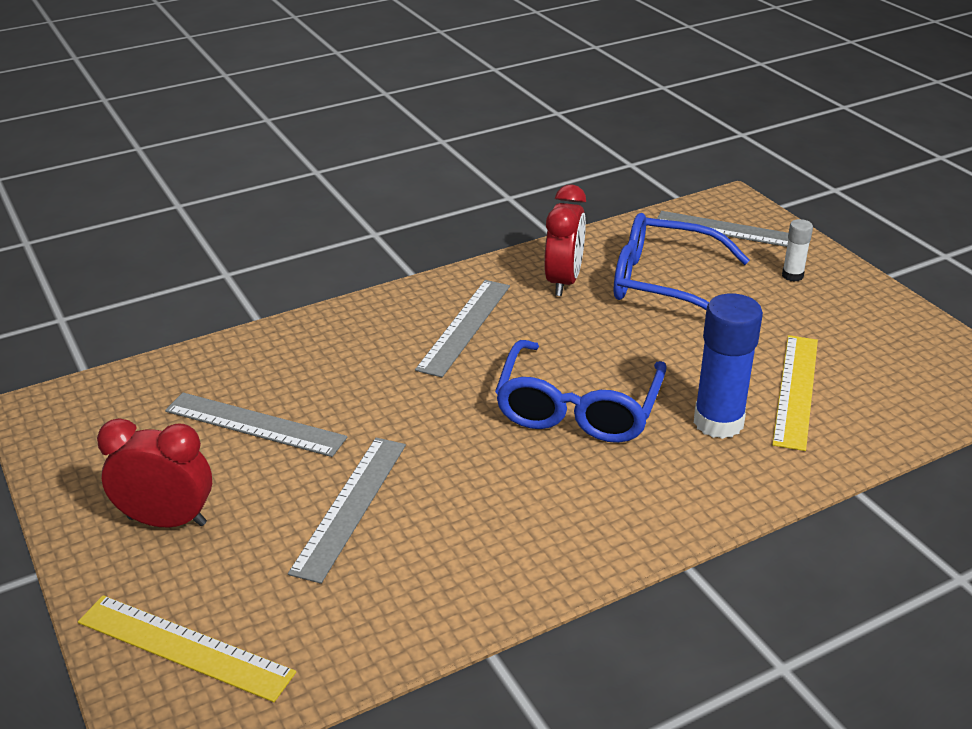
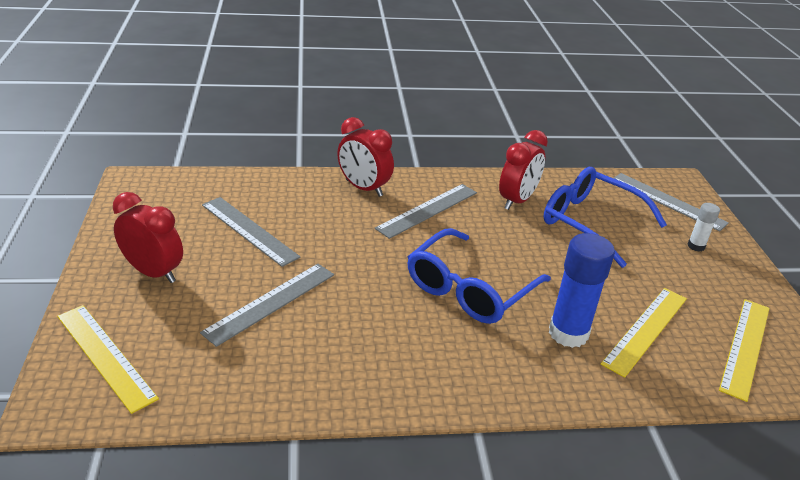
camera: 20 degrees right, 0 degrees up
none -> red clock [337,117,394,197]
none -> yellow ruler [719,299,770,402]

